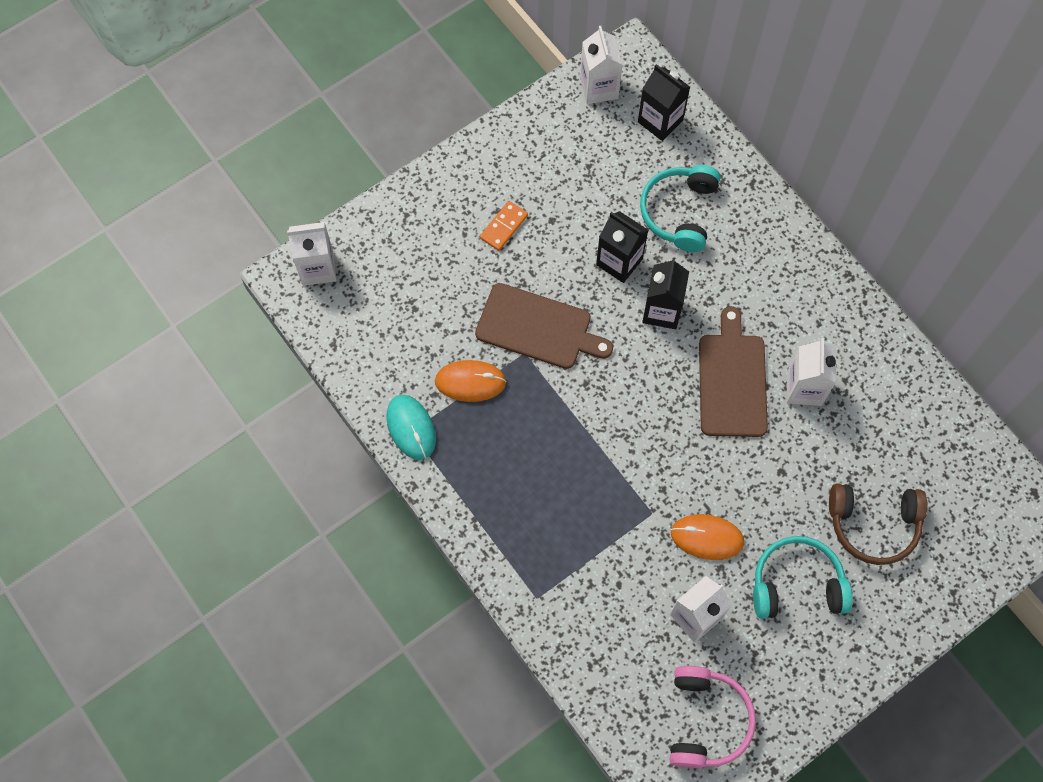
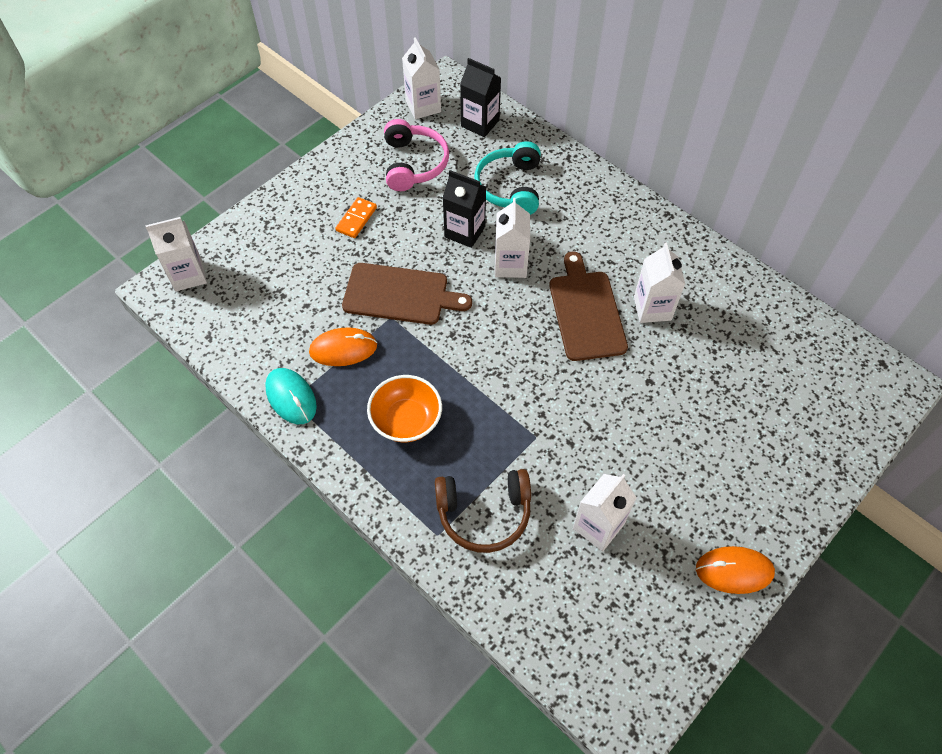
camera: 10 degrees left, 10 degrees down
black carton [642,257,689,329] -> white carton [495,198,530,278]
pink headphones [670,666,756,768] -> pink headphones moved to [384,119,449,191]
orange mouse [671,514,744,560] -> orange mouse moved to [696,546,775,594]
turquoise headphones [753,536,853,619] -> none
brown headphones [829,483,927,565] -> brown headphones moved to [435,469,531,553]
none -> orange bowl [367,375,442,442]

